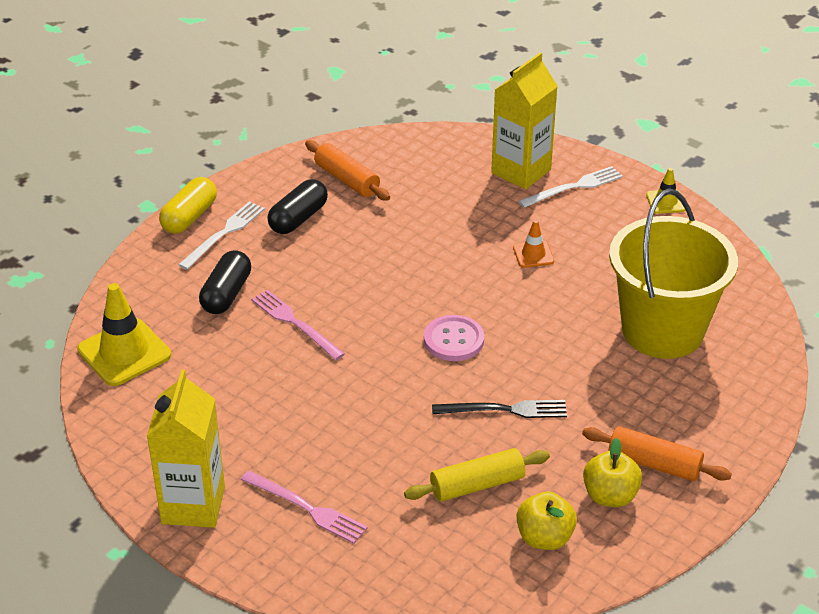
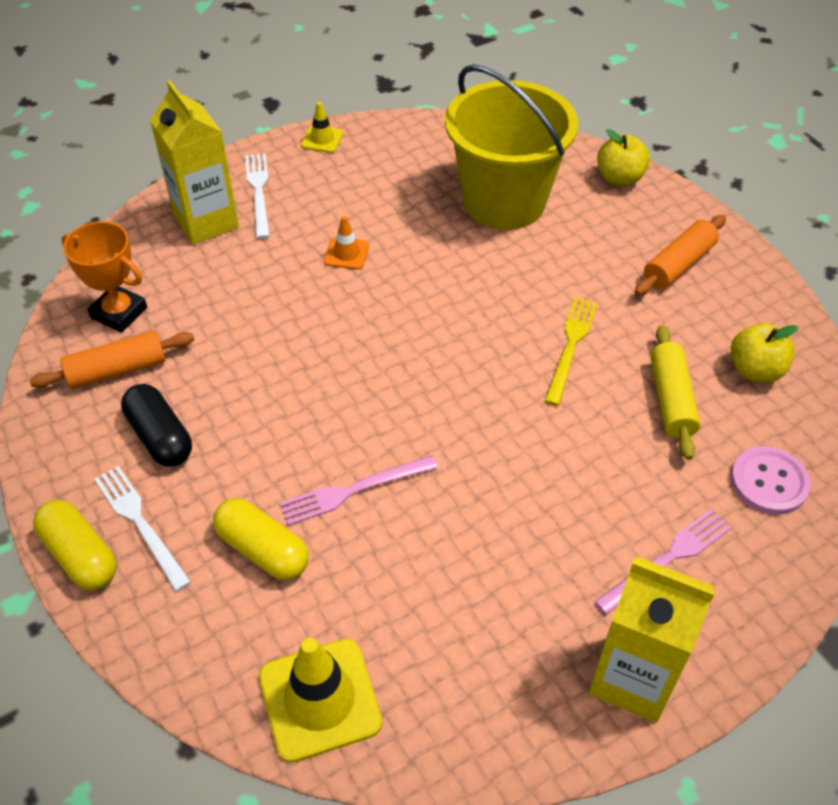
camera: 70 degrees left, 10 degrees up
black capsule [199,250,251,314] -> yellow capsule [213,498,309,580]
pink button [424,315,484,361] -> pink button moved to [731,446,811,515]
black fork [432,400,567,418] -> yellow fork [544,297,598,406]
yellow apple [583,438,642,507] -> yellow apple moved to [597,129,650,186]
none -> orange trophy [61,221,147,333]

